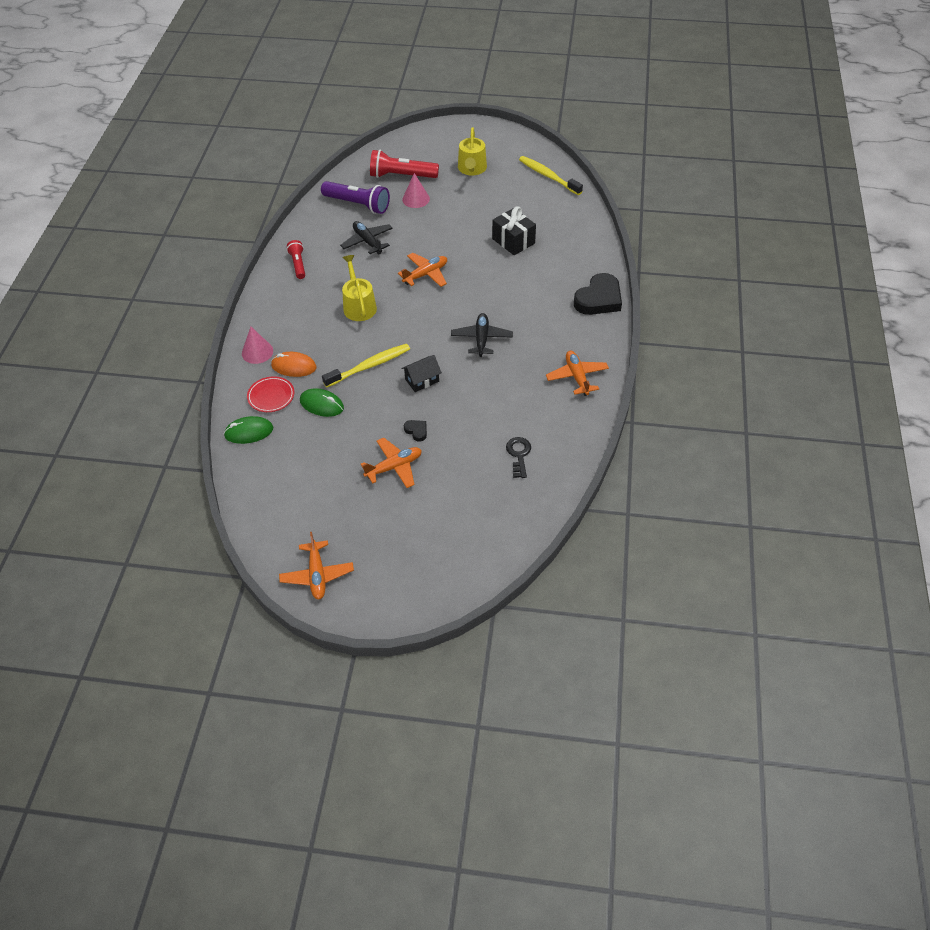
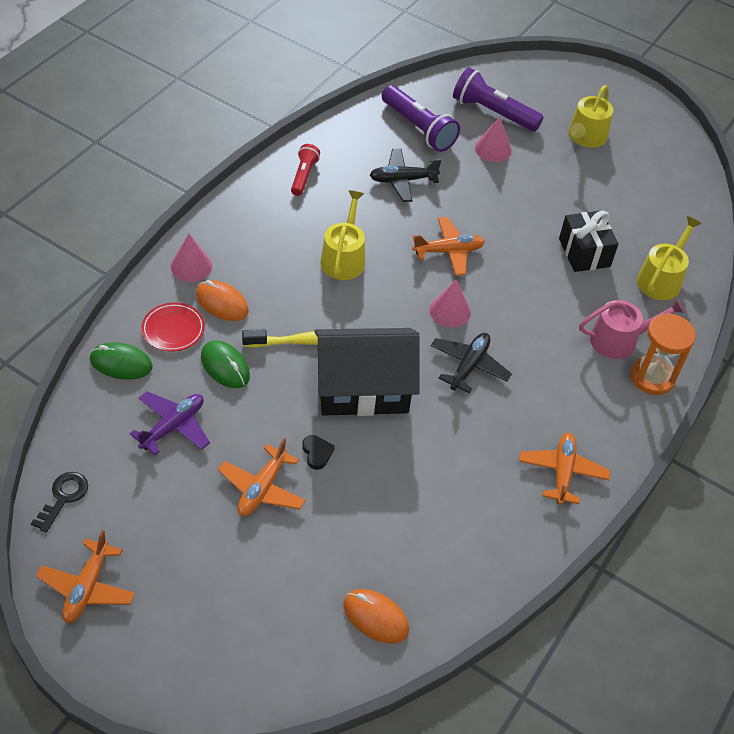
camera: 20 degrees right, 0 degrees up
black plane [340,221,393,255] -> black plane turned 90 degrees counterclockwise [370,149,442,202]
orange plane [361,438,422,488] -> orange plane turned 120 degrees clockwise [218,438,306,516]
red flashlight [370,150,439,178] -> purple flashlight [453,67,544,132]
black house [401,355,442,392] -> black house [314,328,420,416], size x2.24
black key [506,437,531,478] -> black key moved to [31,472,88,533]
yellow toothbrush [519,156,583,195] -> none
black heart [574,273,622,315] -> orange hourglass [631,313,696,395]
none -> purple plane [130,391,210,455]
none -> orange mouse [343,589,409,644]
none -> pink cone [429,280,471,328]
none -> pink watering can [579,298,685,359]
none -> yellow watering can [637,216,702,300]

